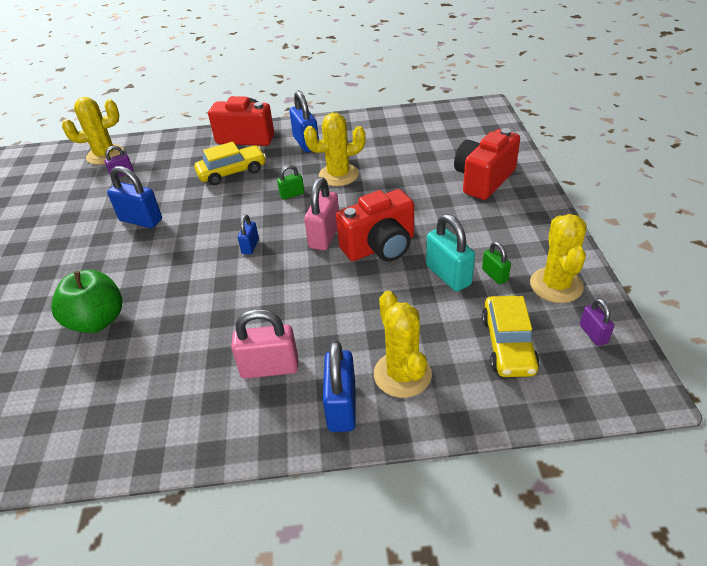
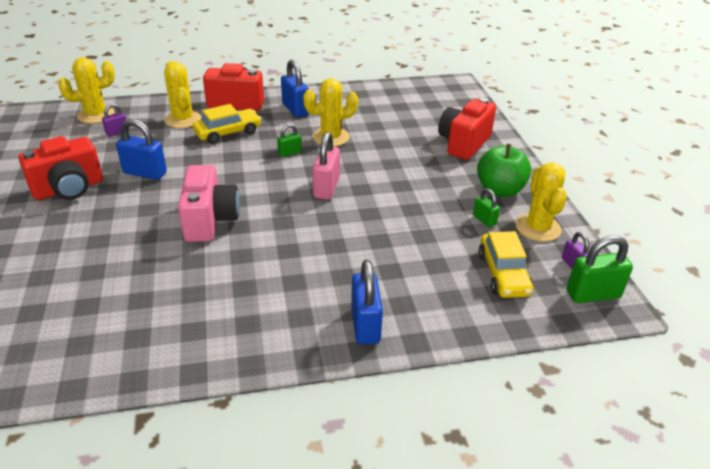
camera: 10 degrees left, 5 degrees down
green apple [51,270,122,333] -> green apple moved to [477,144,531,197]
pink padlock [231,309,298,379] -> none
blue padlock [238,214,259,255] -> none
red camera [336,189,414,262] -> red camera moved to [18,136,103,200]
yellow cactus [374,291,432,398] -> yellow cactus moved to [164,61,201,128]
turquoise padlock [426,214,475,291] -> none
none -> pink camera [178,165,240,242]
none -> green padlock [567,235,633,303]

